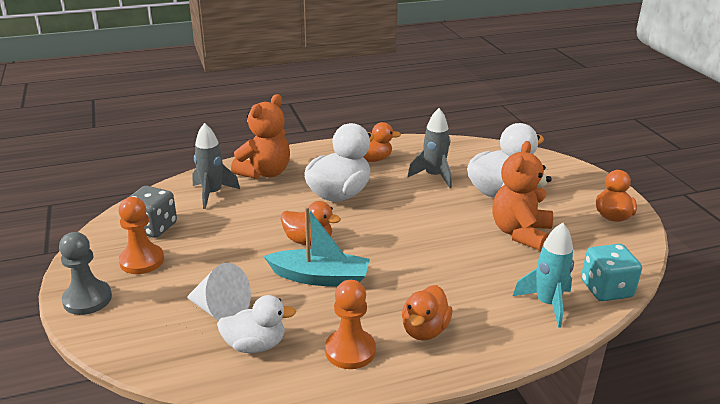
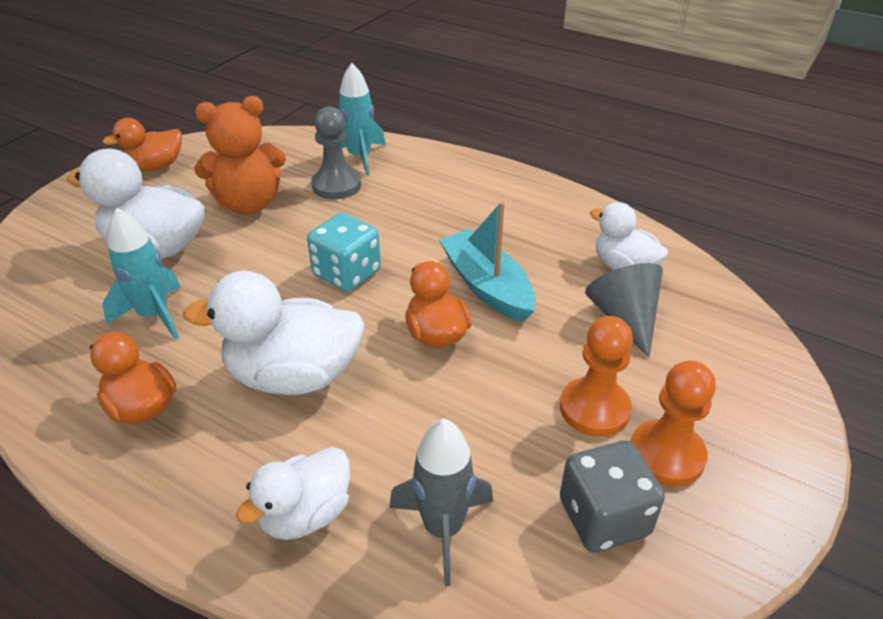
camera: 130 degrees left, 10 degrees up
grey pawn [59,232,112,315] -> grey pawn moved to [311,106,361,199]
white cone [186,263,251,321] -> grey cone [585,263,663,358]
orange teddy bear [231,94,290,179] -> white duck [236,447,350,540]
orange pawn [325,280,376,369] -> orange pawn moved to [560,316,633,437]
orange duck [402,285,452,341] -> none
grey rocket [407,108,452,188] -> turquoise rocket [102,208,181,340]
turquoise dice [581,244,642,301] -> turquoise dice moved to [307,213,381,292]

